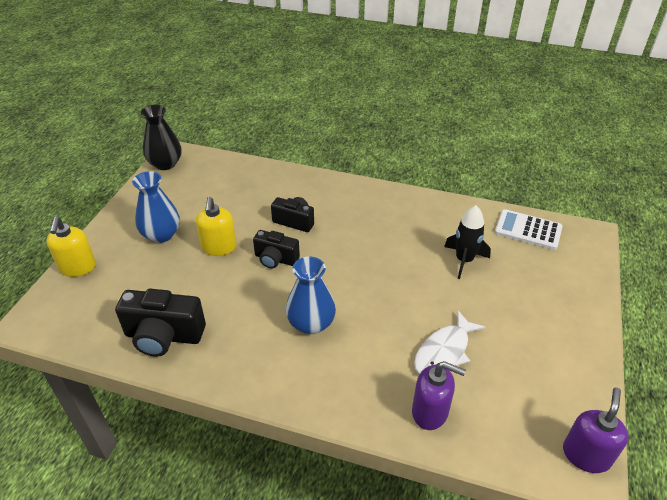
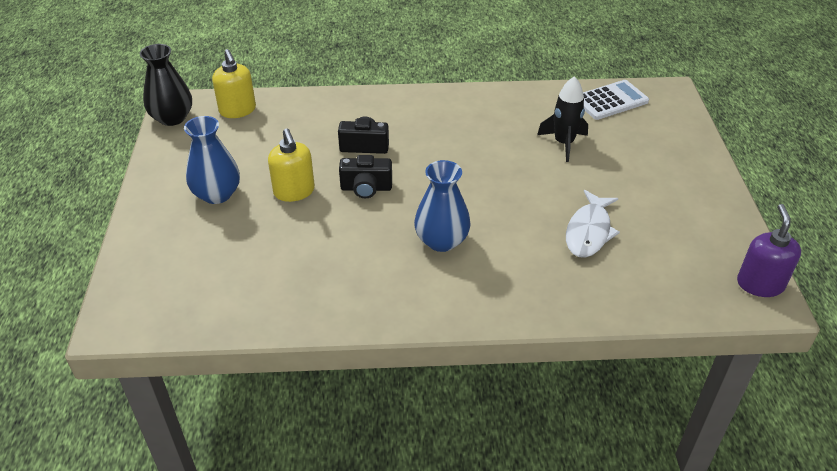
camera: 20 degrees left, 0 degrees up
yellow soap dispenser [46,217,96,277] -> yellow soap dispenser moved to [212,49,256,118]
black camera [115,289,206,357] -> none
purple soap dispenser [412,361,466,430] -> none
white calculator [495,209,562,250] -> white calculator turned 150 degrees clockwise [583,80,649,120]

